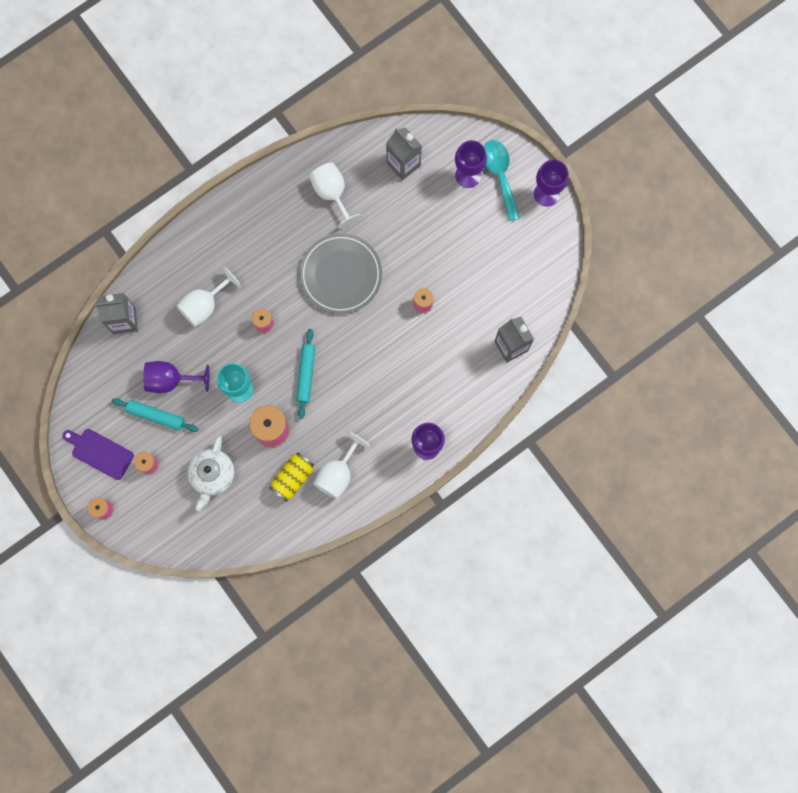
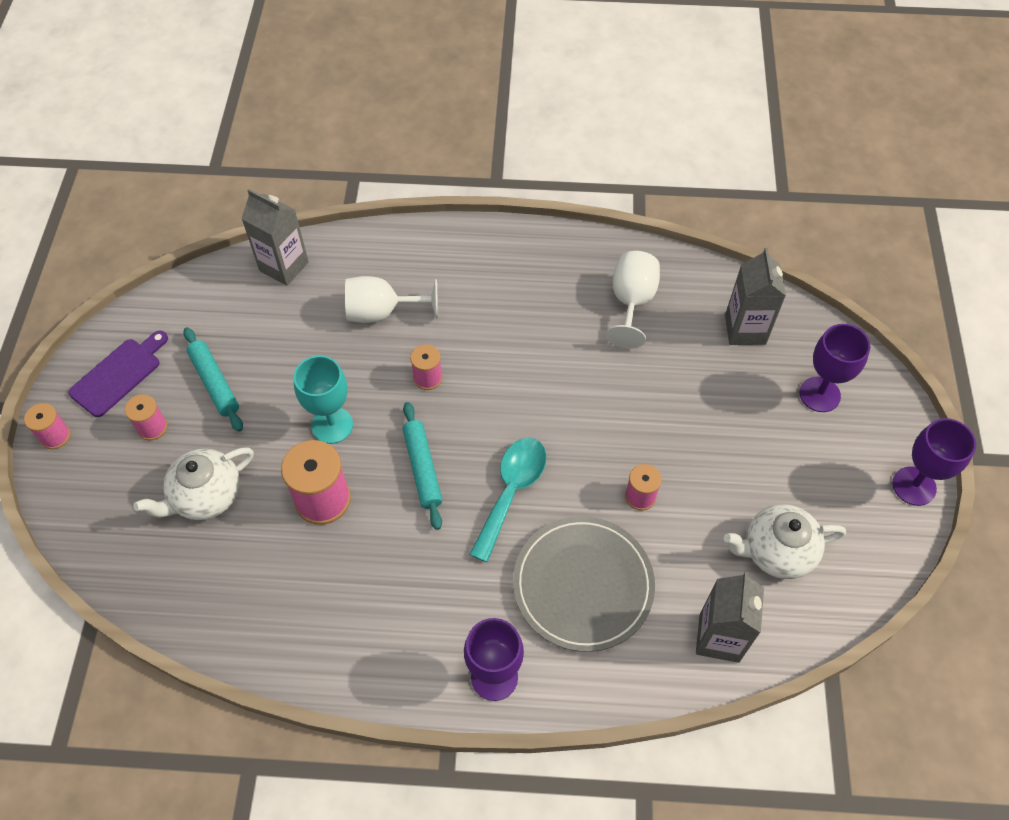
camera: 40 degrees right, 20 degrees down
purple cutting board [62,429,134,480] -> purple cutting board turned 60 degrees clockwise [68,331,168,417]
purple goblet [143,361,209,393] -> none
yellow can [269,453,314,502] -> none
turquoise rolling pin [296,329,315,419] -> turquoise rolling pin turned 60 degrees counterclockwise [403,402,442,530]
grey plate [299,233,382,314] -> grey plate moved to [513,516,655,652]
white goblet [313,431,370,499] -> none
turquoise spoon [484,140,520,221] -> turquoise spoon moved to [469,438,546,562]
none -> white teapot [724,504,846,579]

